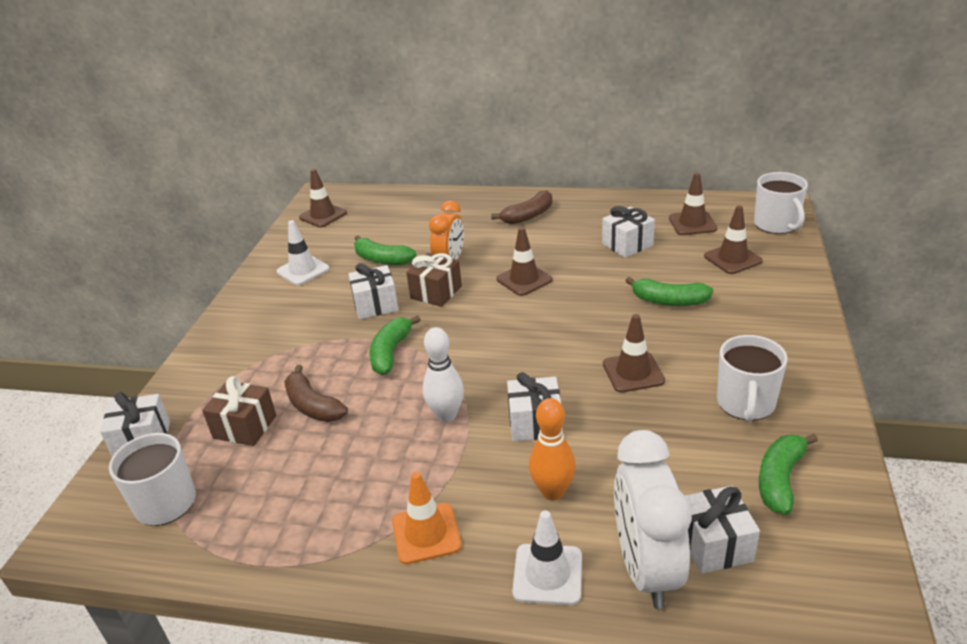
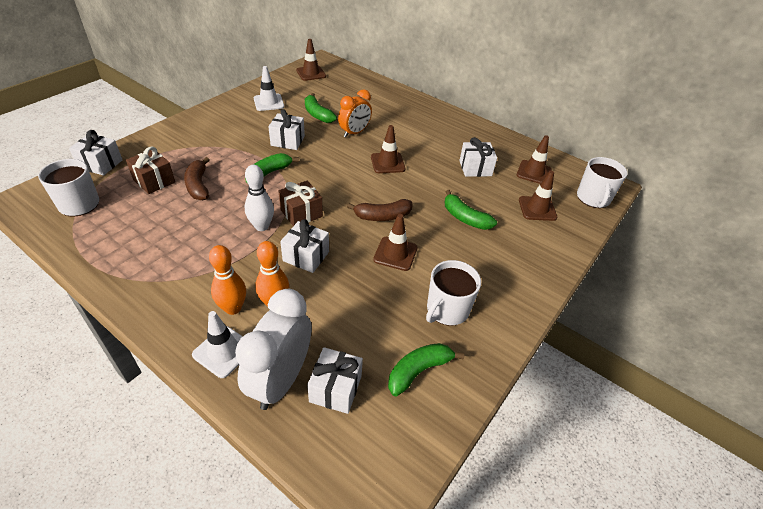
camera: 20 degrees right, 10 degrees up
orange traffic cone [392,471,461,564] -> none
brown gift [406,253,462,307] -> brown gift moved to [278,181,323,226]
brown banana [491,190,552,224] -> brown banana moved to [347,199,413,221]
none -> orange bowling pin [209,245,246,315]

